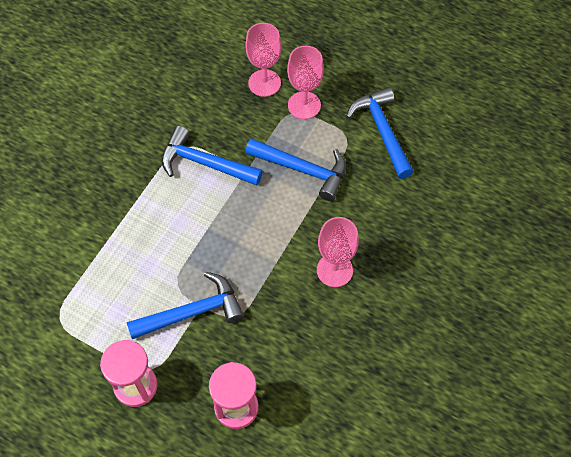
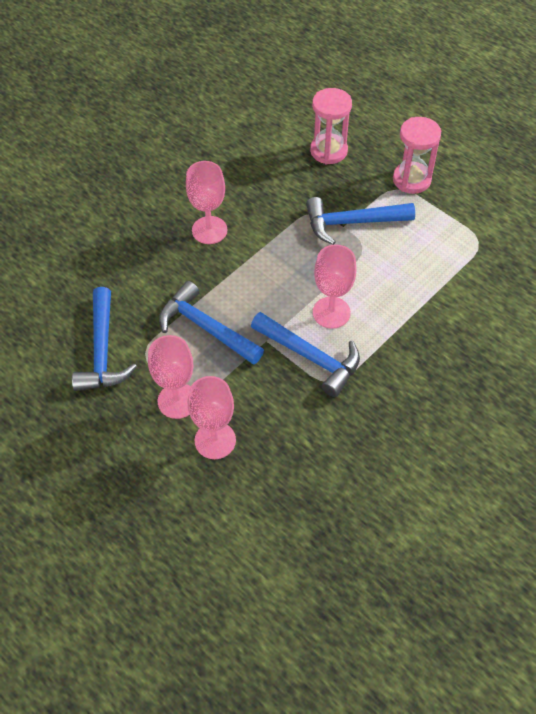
camera: 165 degrees left, 5 degrees down
none -> pink goblet [313,244,357,329]

